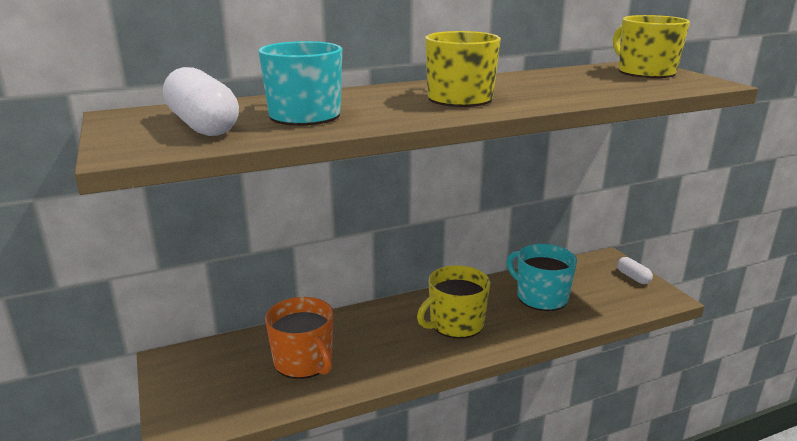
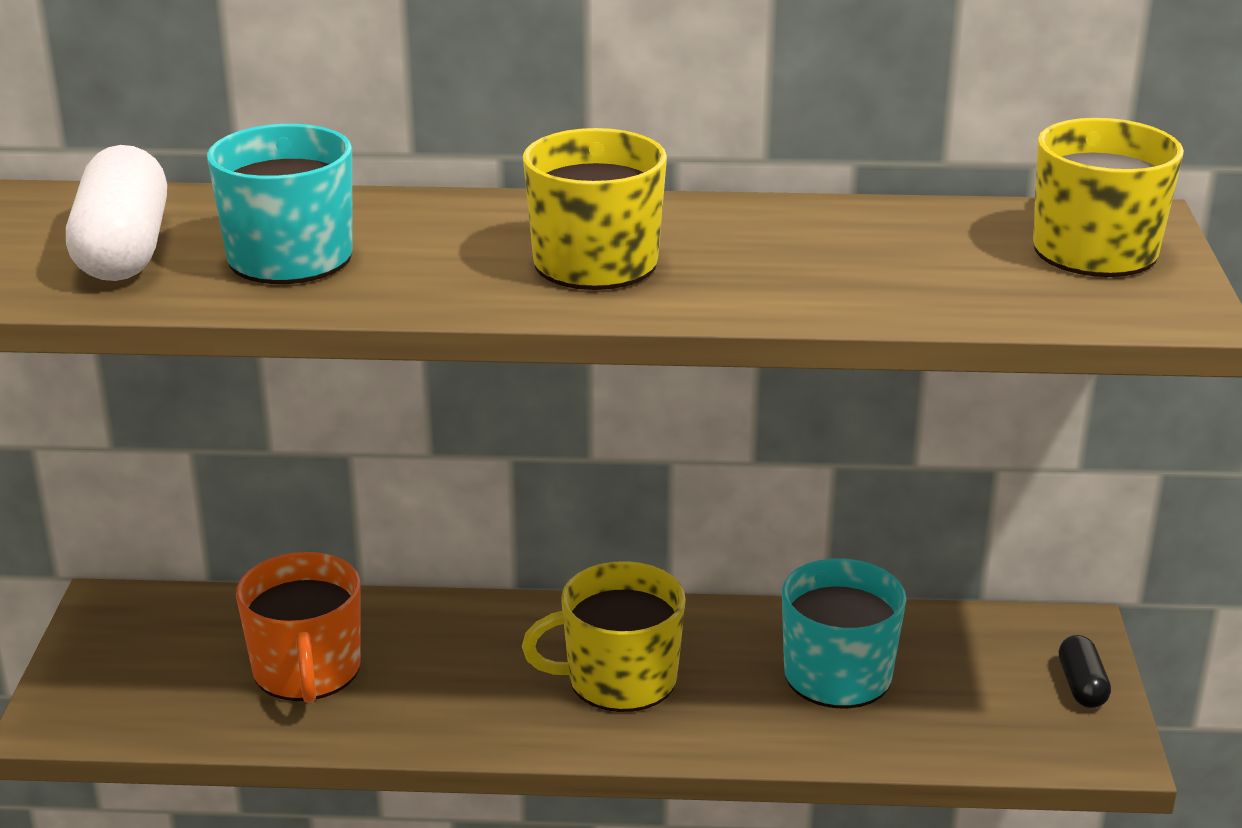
camera: 25 degrees right, 5 degrees up
white capsule [617,257,653,284] -> black capsule [1059,635,1111,708]

